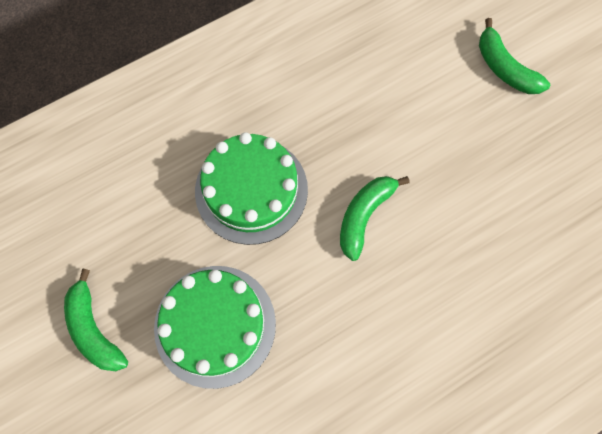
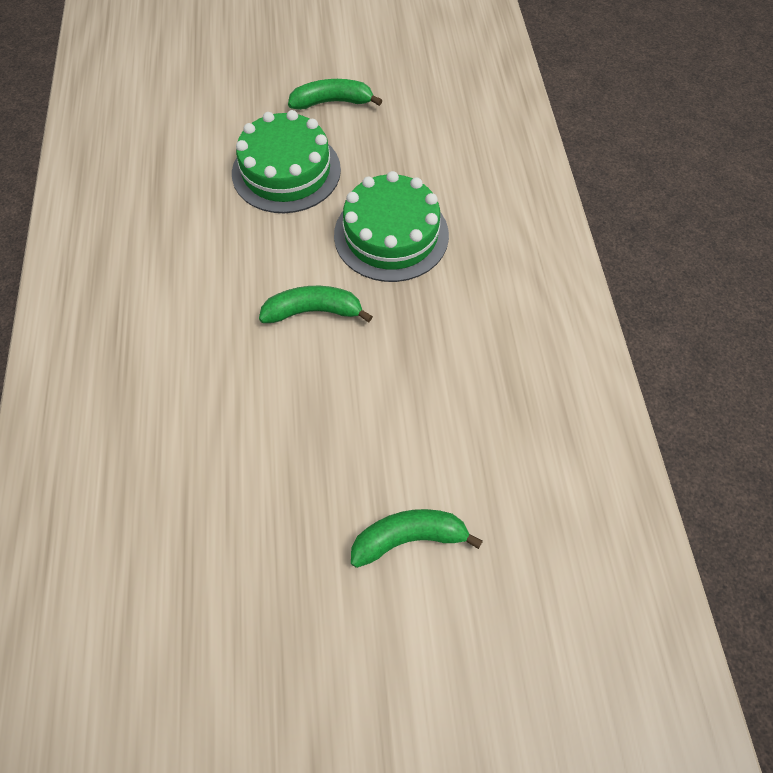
camera: 115 degrees right, 10 degrees down
green banana [340,176,410,261] -> green banana turned 60 degrees counterclockwise [259,286,373,323]

